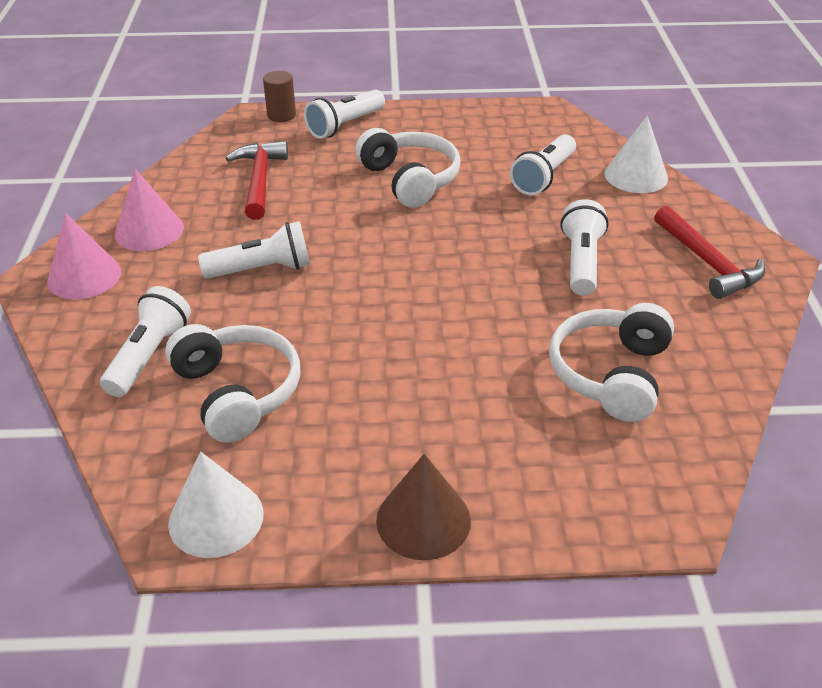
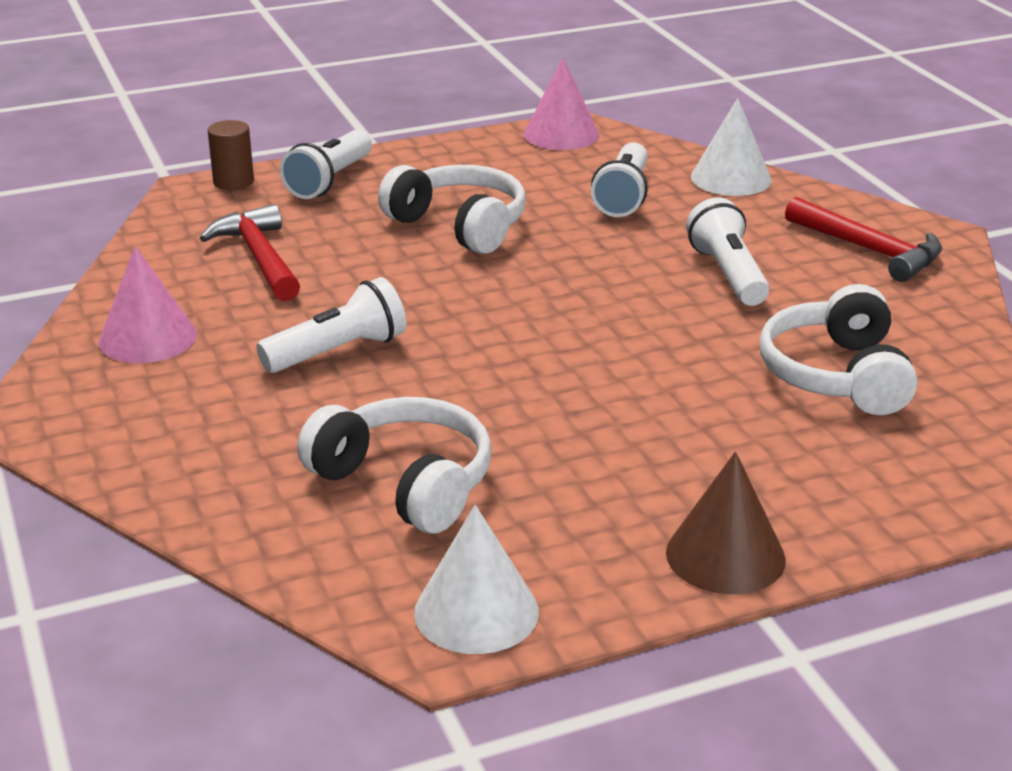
camera: 20 degrees left, 10 degrees down
pink cone [47,213,122,300] -> pink cone moved to [524,58,599,150]
white flashlight [100,286,191,397] -> none

